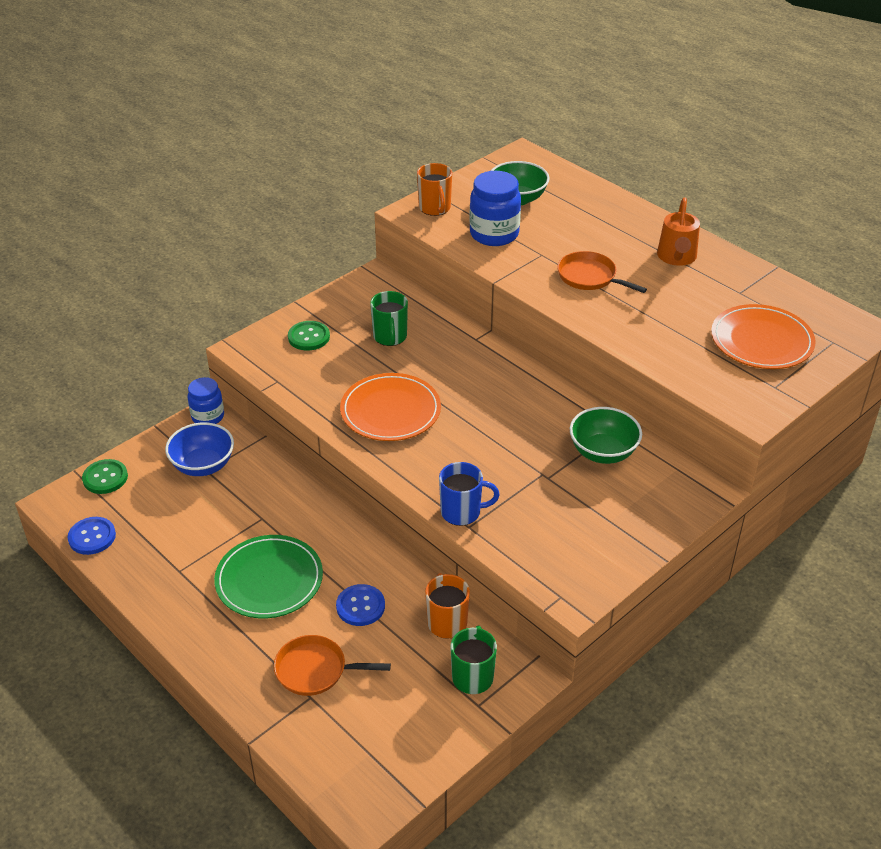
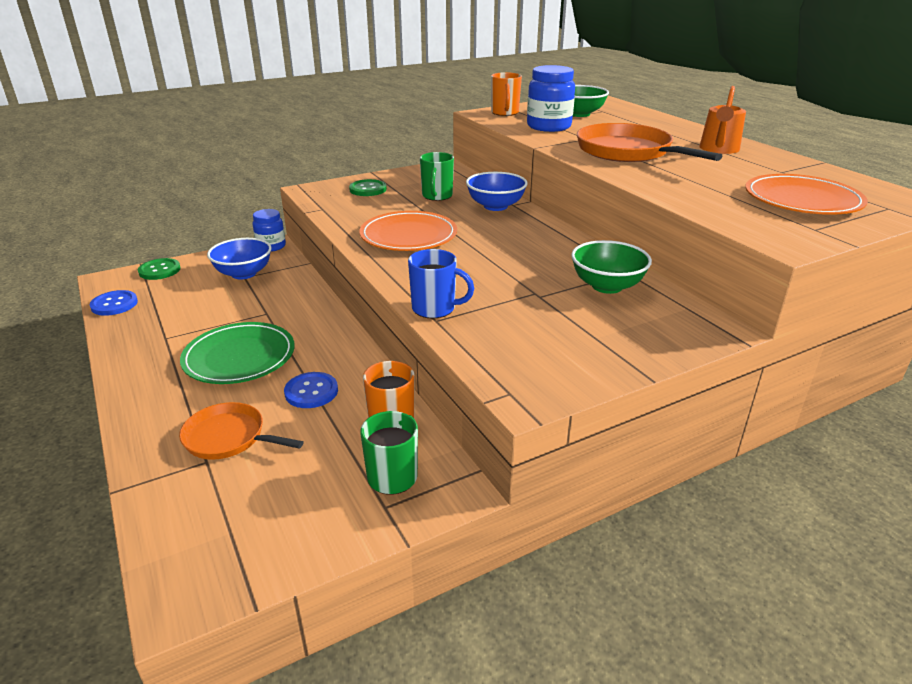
camera: 15 degrees right, 10 degrees down
orange pan [557,251,647,293] -> orange pan [577,123,722,162], size x1.66
none -> blue bowl [466,172,528,211]

